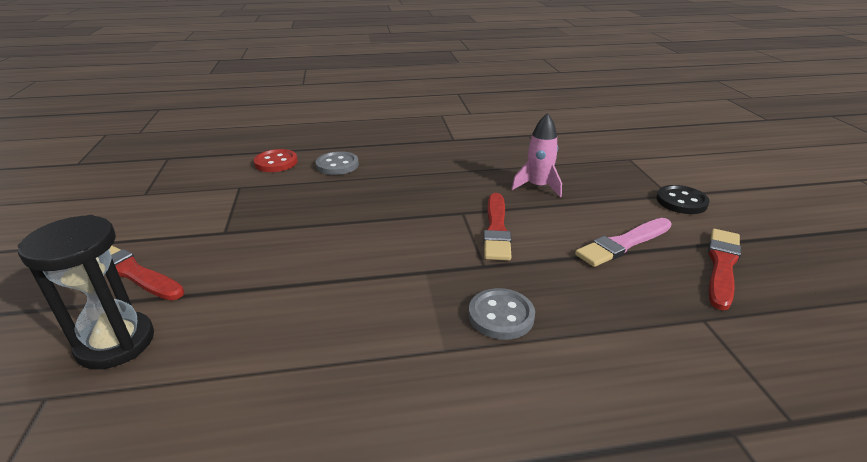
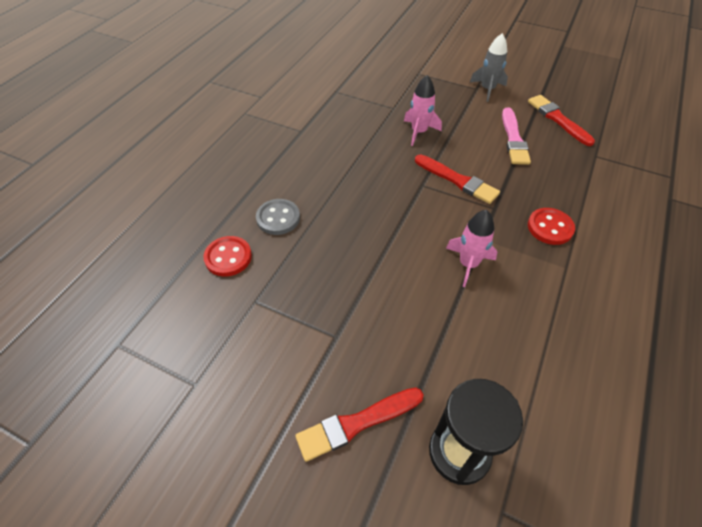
camera: 55 degrees left, 20 degrees up
grey button [469,288,535,340] -> red button [528,208,575,245]
black button [656,185,710,214] -> grey rocket [470,33,508,102]
none -> pink rocket [446,210,497,287]

